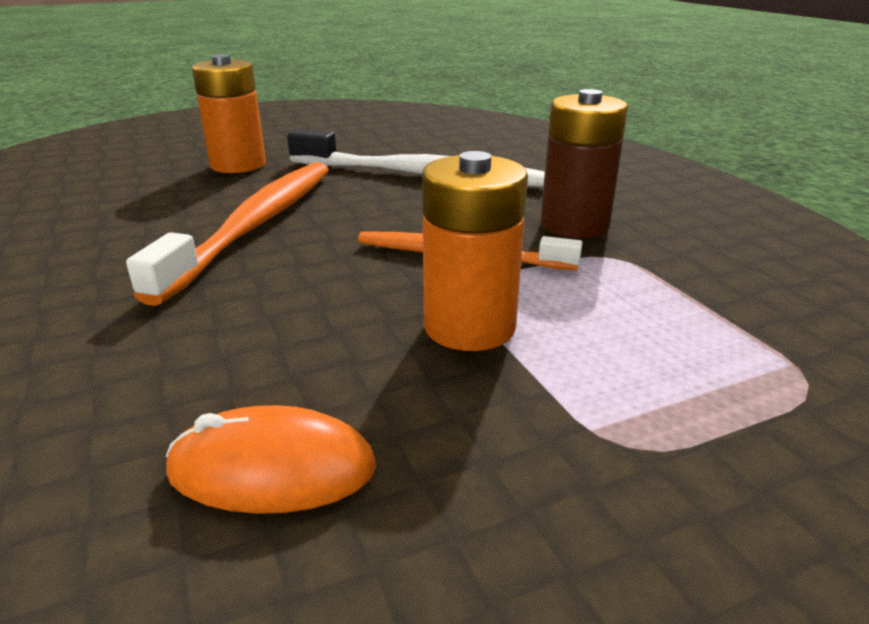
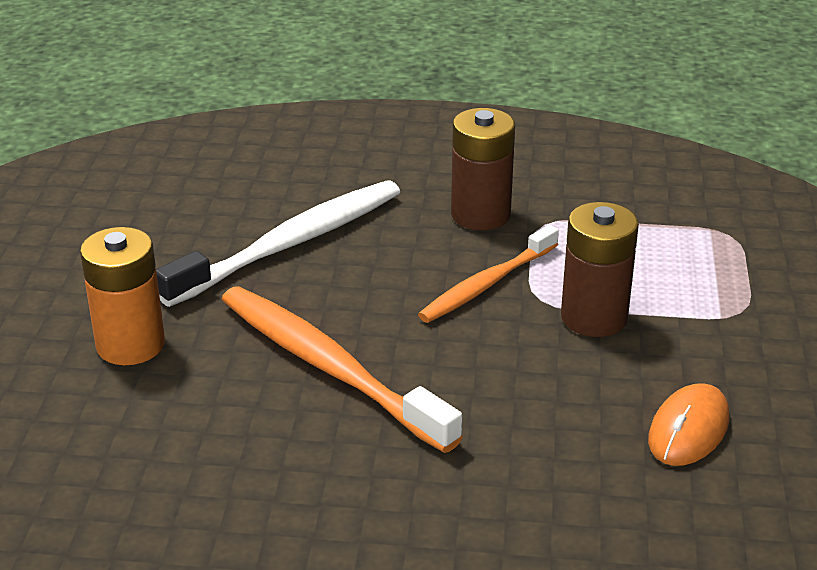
camera: 60 degrees left, 5 degrees up
orange battery [422,151,528,351] -> brown battery [561,202,639,337]

